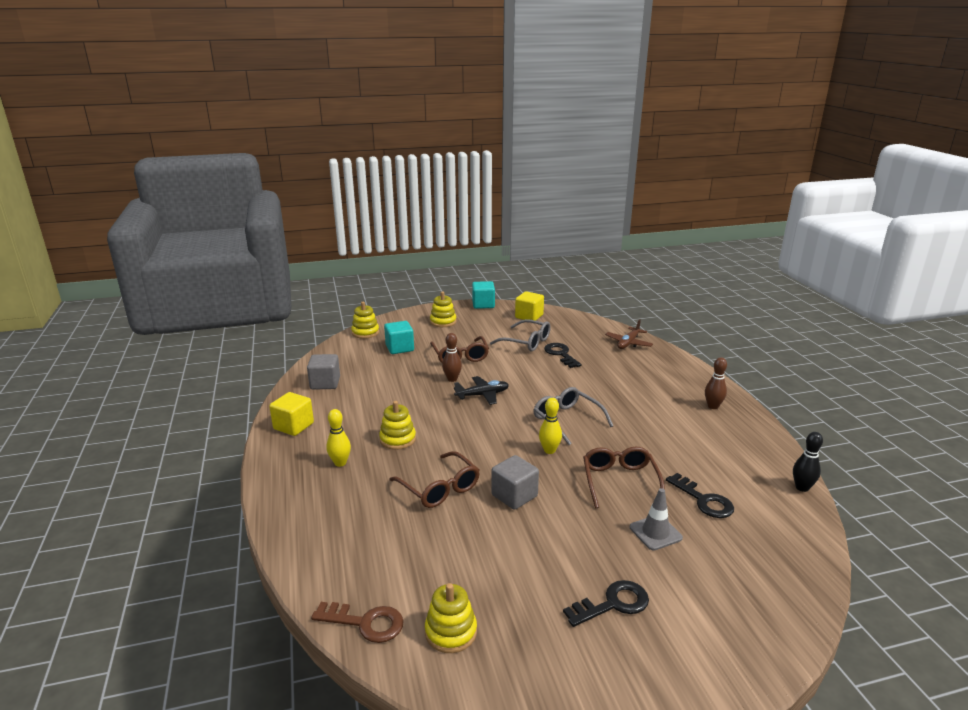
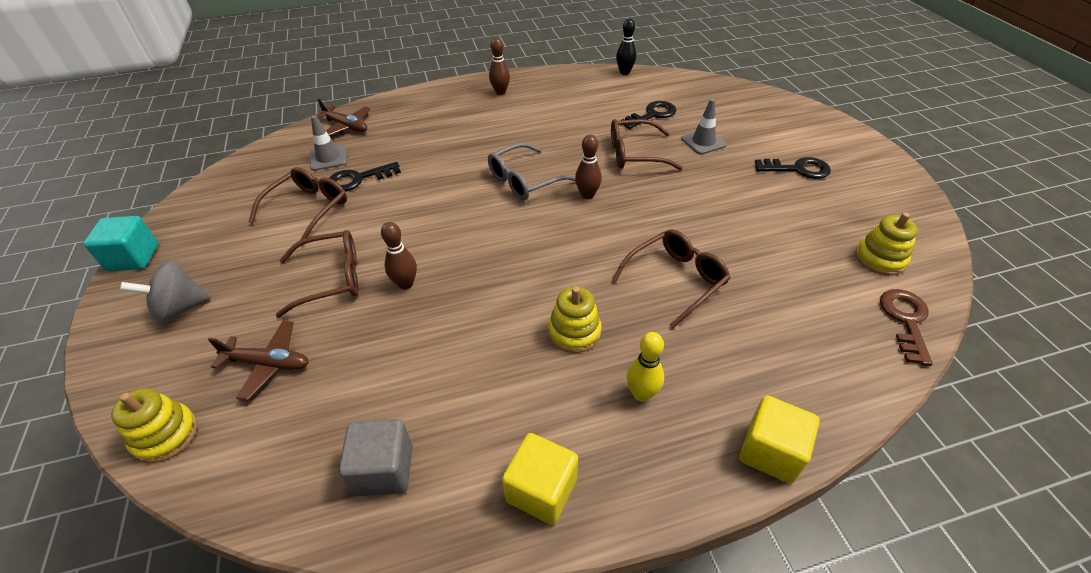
camera: 90 degrees left, 20 degrees up
turquoise cube [384,321,414,354] -> brown plane [208,321,309,401]
yellow stacking toy [430,292,457,327] -> grey spinning top [120,260,211,324]
black plane [454,376,509,405] -> none
grey glasses [490,319,551,351] -> brown glasses [249,167,347,240]
grey cube [491,455,539,510] -> none
yellow cube [515,291,544,321] -> yellow cube moved to [740,396,820,484]
yellow bowling pin [539,398,562,454] -> brown bowling pin [575,134,602,199]
black key [563,580,649,627] -> black key turned 120 degrees clockwise [755,157,831,179]
none -> grey traffic cone [309,115,347,171]

